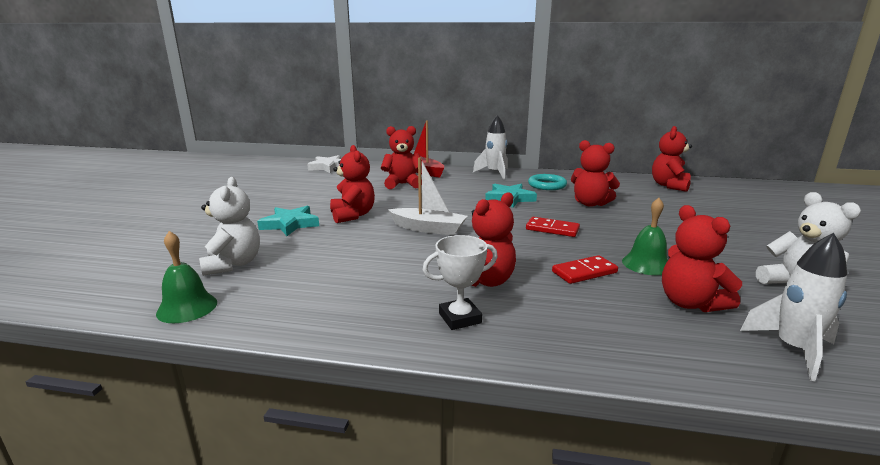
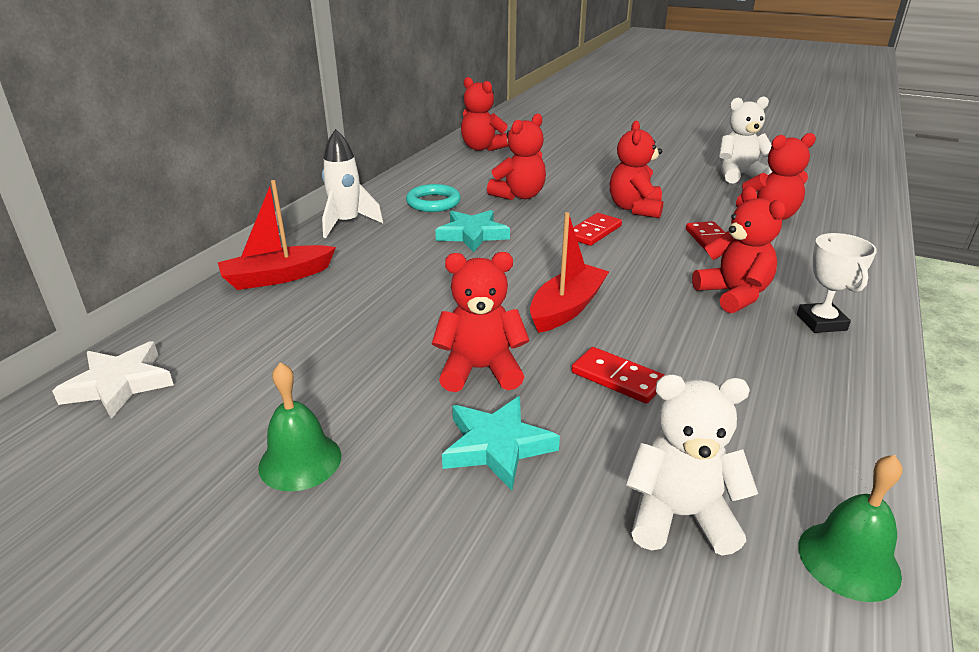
camera: 75 degrees left, 10 degrees up
red teddy bear [381,126,422,189] -> red teddy bear moved to [610,120,663,218]
white boat [388,158,467,235] -> red boat [530,212,609,333]
green bell [622,198,668,275] -> green bell moved to [258,362,341,491]
white rocket [740,233,847,381] -> none
none -> red domino [572,347,665,404]

